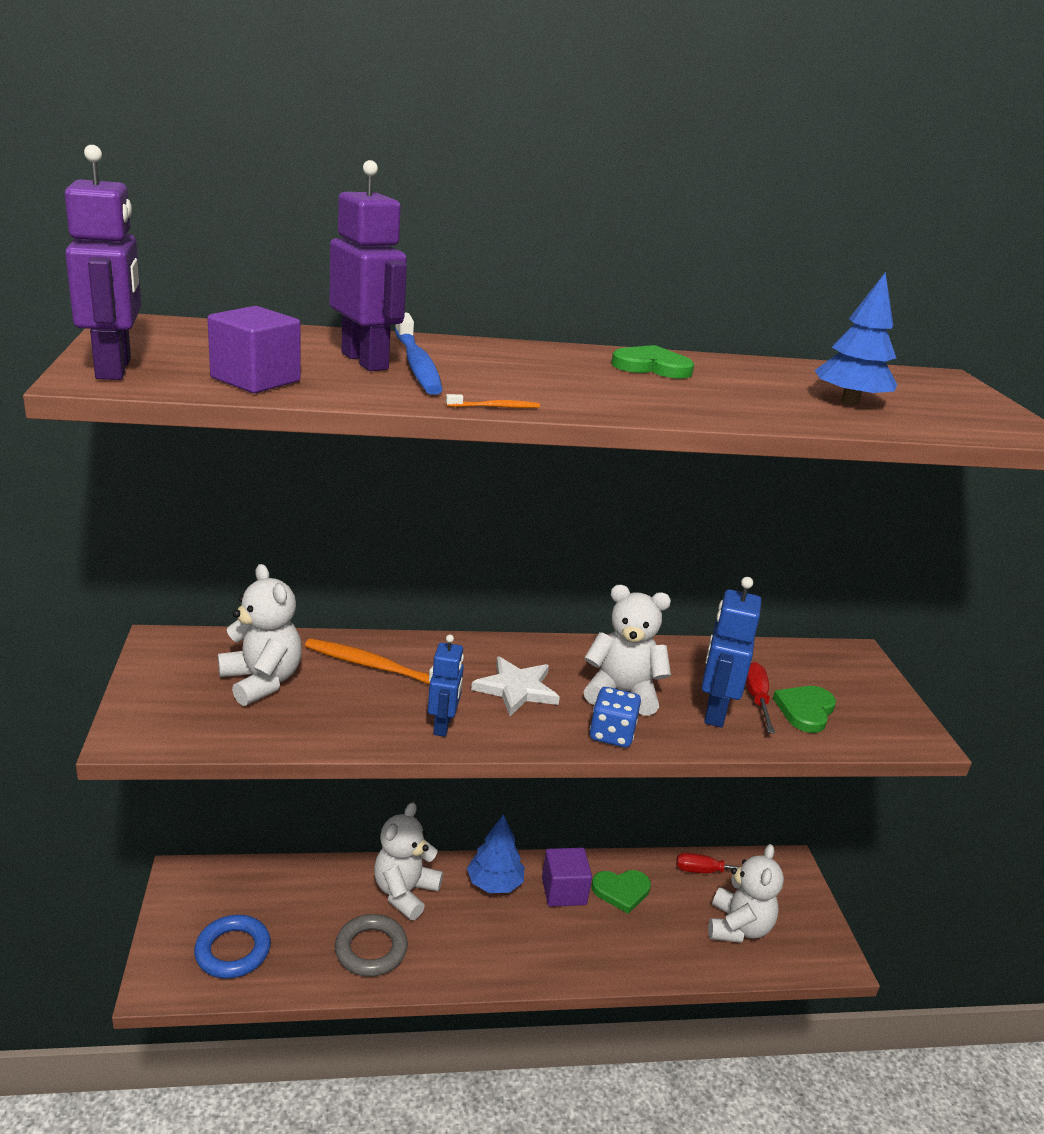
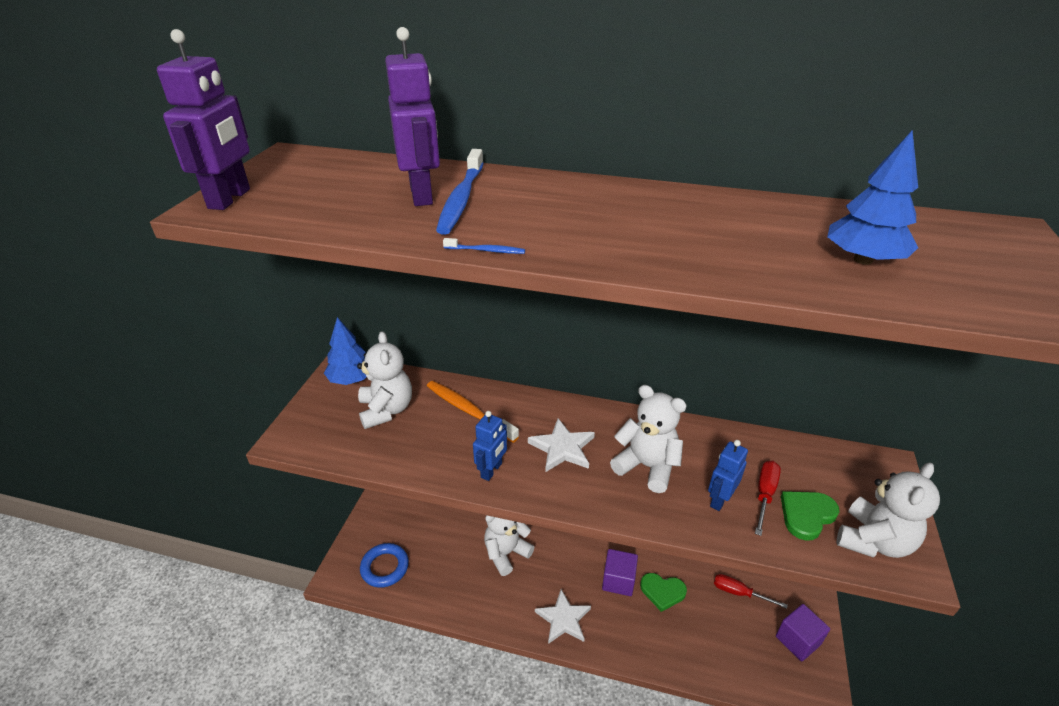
camera: 25 degrees right, 10 degrees up
purple cube [207,306,301,393] -> purple cube moved to [776,604,830,661]
grey ring [335,914,408,977] -> none
orange toothbrush [446,394,540,408] -> blue toothbrush [443,238,525,254]
blue tree [467,814,524,893] -> blue tree moved to [324,317,366,385]
blue dice [590,687,641,747] -> none
green heart [611,345,694,379] -> none
blue robot [702,577,761,728] -> blue robot [708,440,748,511], size x0.65
white teddy bear [708,844,784,943] -> white teddy bear moved to [837,463,940,558]
none -> white star [535,589,591,644]

